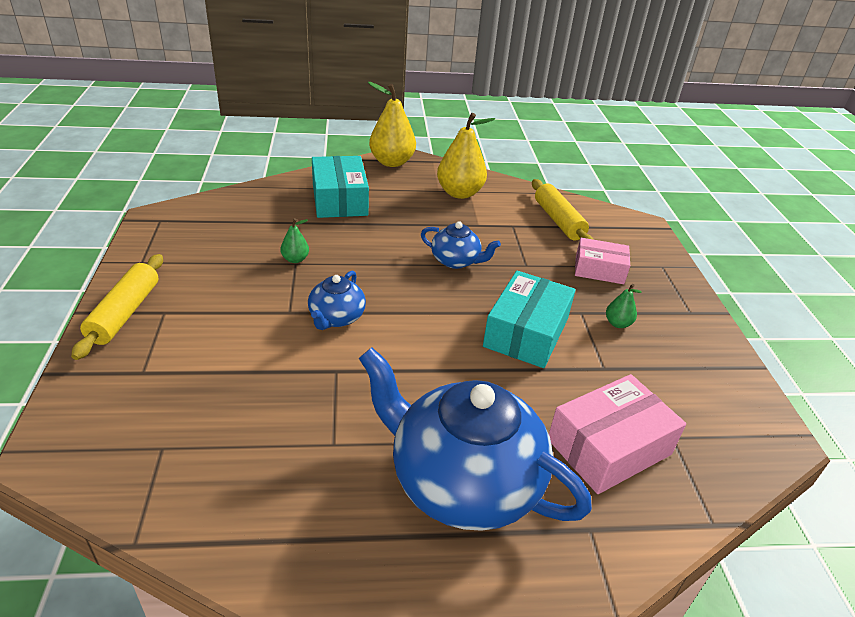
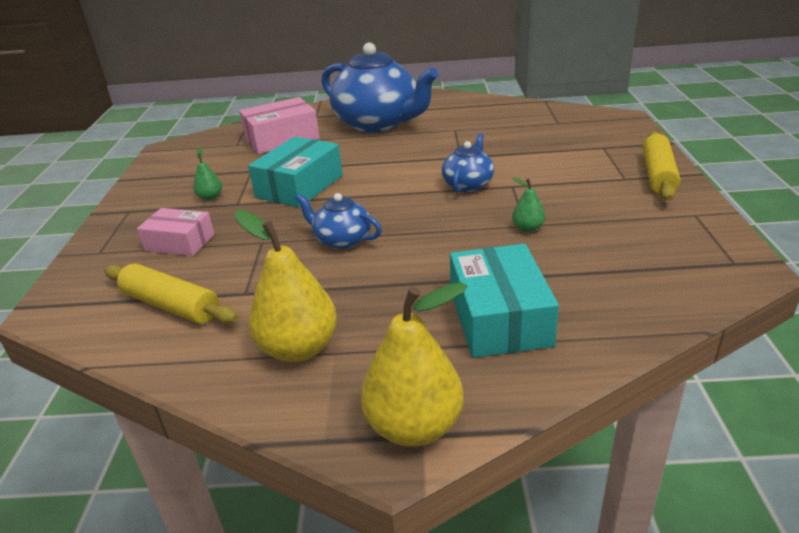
camera: 170 degrees left, 5 degrees down
yellow rolling pin [532,179,594,240] -> yellow rolling pin turned 45 degrees counterclockwise [104,263,238,324]

